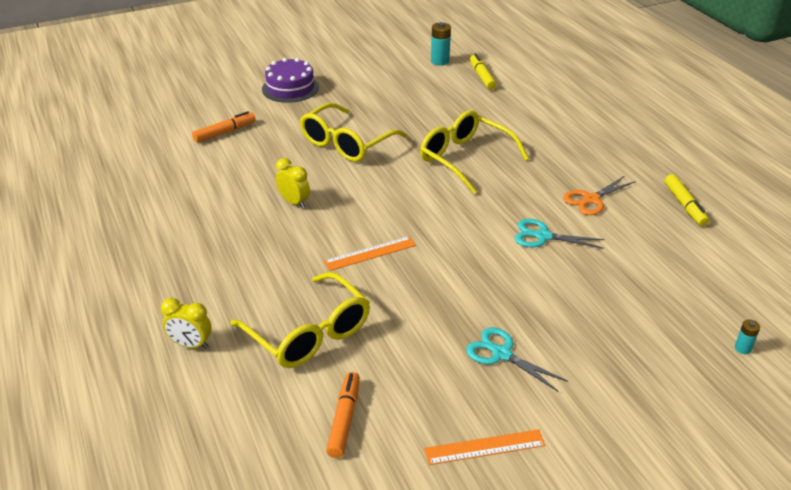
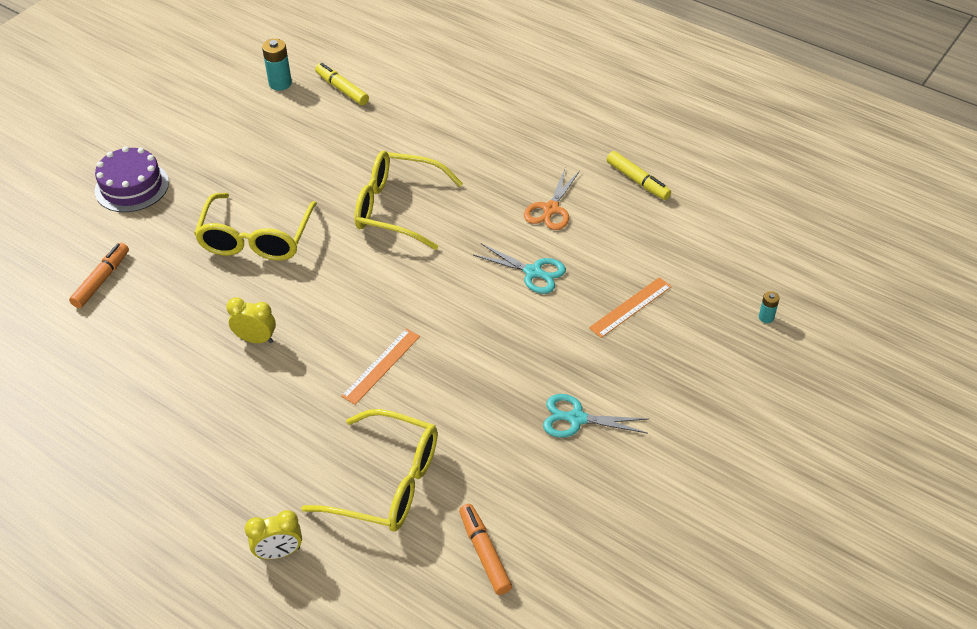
camera: 30 degrees left, 10 degrees up
orange ruler [424,429,545,465] -> orange ruler moved to [589,277,672,338]
turquoise scissors [515,219,605,249] -> turquoise scissors turned 135 degrees counterclockwise [473,244,566,294]

